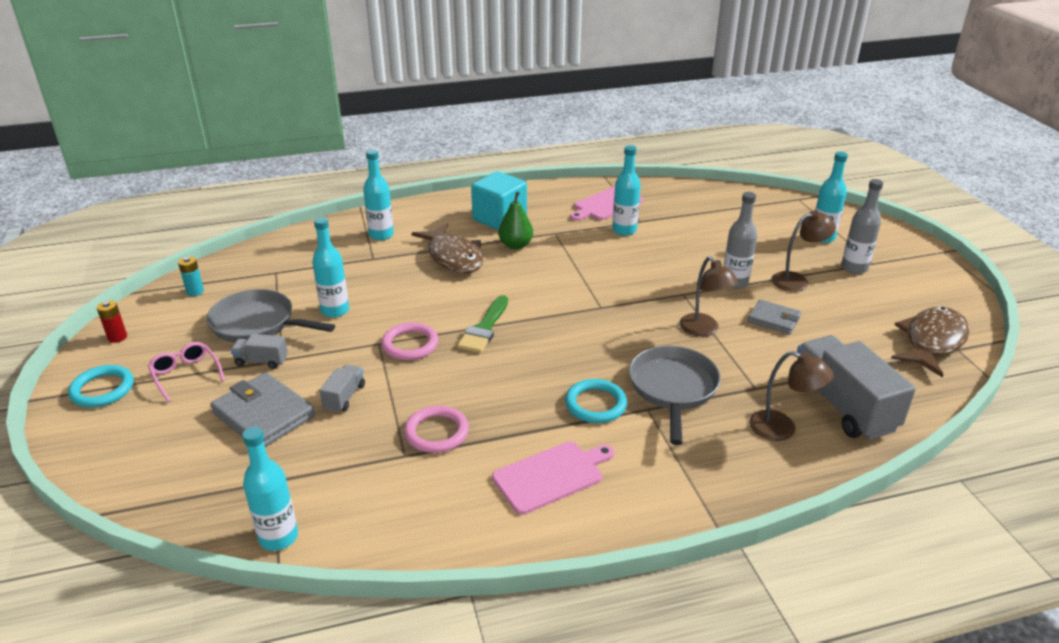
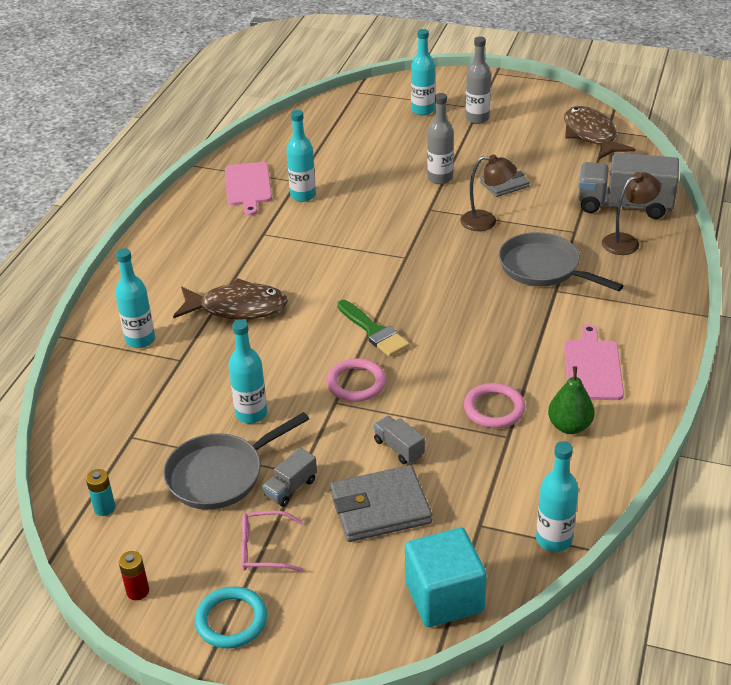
camera: 55 degrees left, 5 degrees up
turquoise cube [471,171,527,230] -> turquoise cube moved to [405,527,487,627]
green pear [498,192,533,250] -> green pear moved to [548,366,595,434]
turquoise ring [565,379,627,423] -> none
brown lamp [771,211,836,292] -> none

